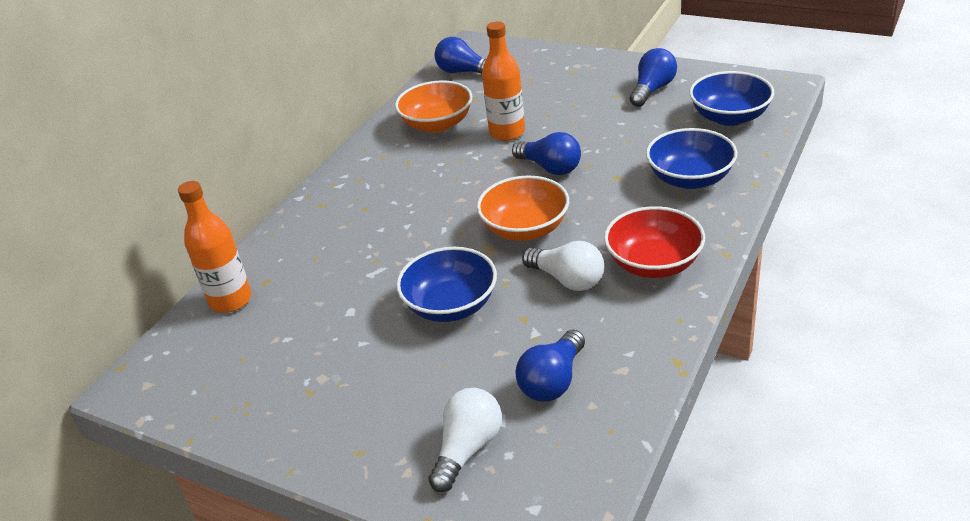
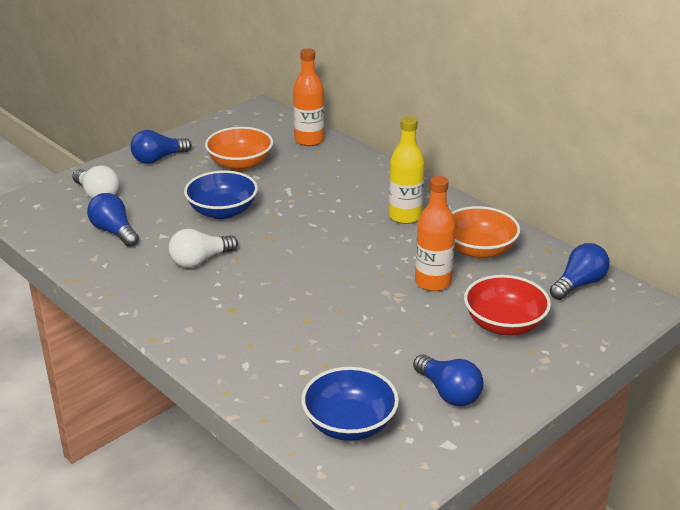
camera: 105 degrees right, 5 degrees down
orange bowl [477,176,569,241] -> orange bowl moved to [205,127,273,171]
blue light bulb [512,132,581,175] -> blue light bulb moved to [131,130,192,164]
red bowl [604,206,705,278] -> red bowl moved to [464,275,551,335]
blue bowl [646,128,737,189] -> none
none -> yellow bottle [389,116,425,224]

